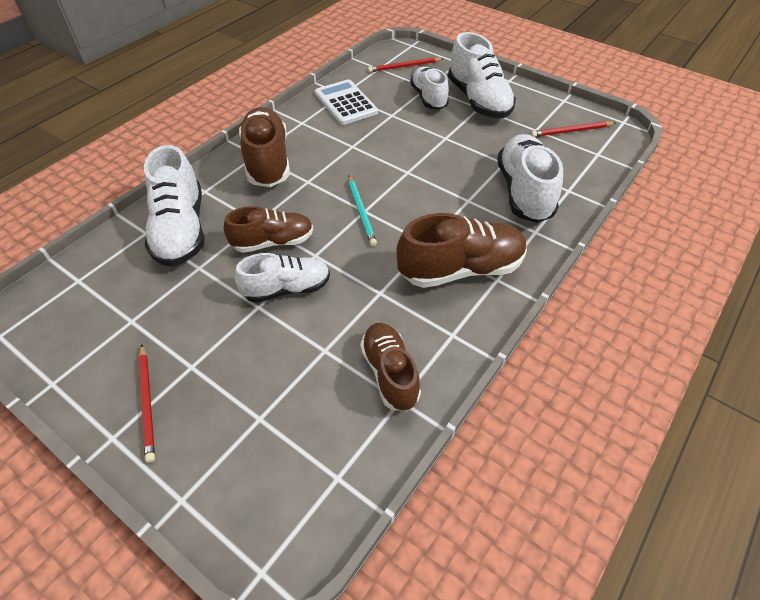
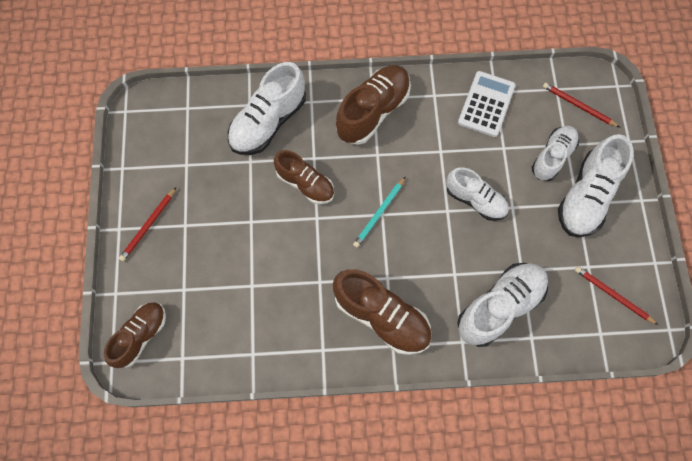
camera: 50 degrees right, 20 degrees up
white shoe [235,253,330,303] -> white shoe moved to [446,168,509,221]
brown shoe [360,323,421,411] -> brown shoe moved to [104,302,166,368]

